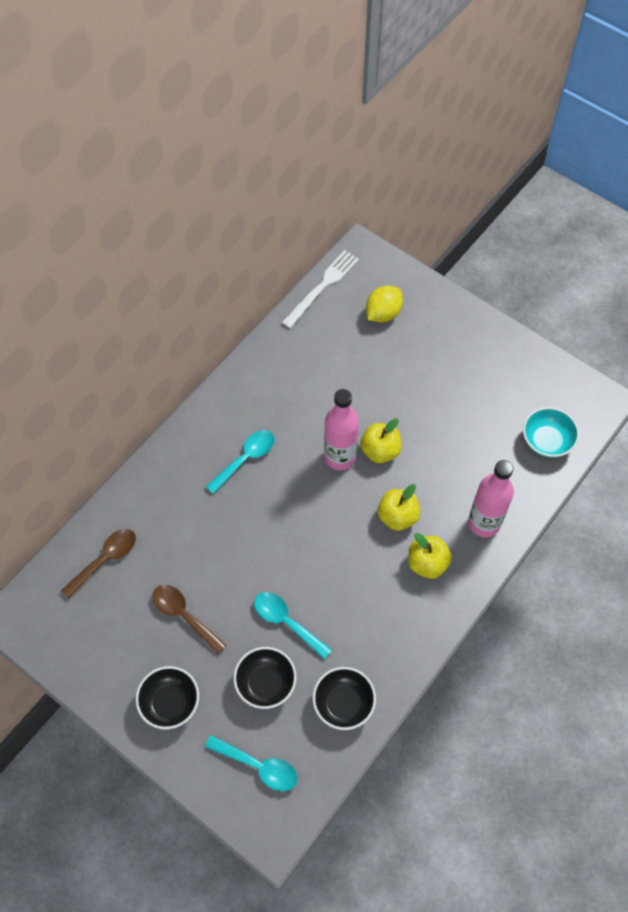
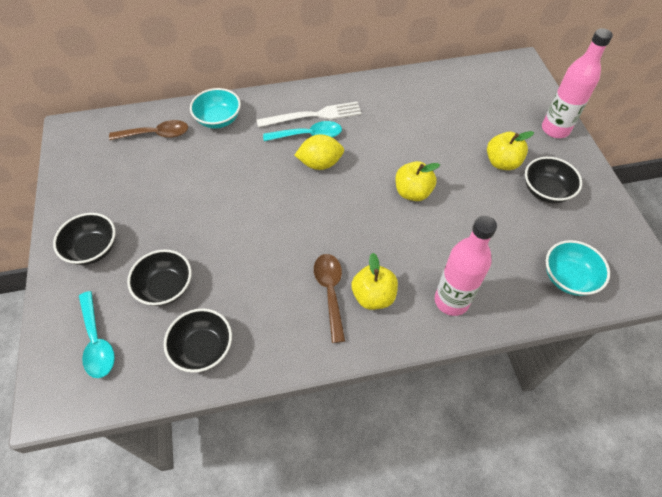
camera: 40 degrees right, 5 degrees down
brown spoon [152,585,227,654] -> brown spoon moved to [314,254,345,343]
turquoise spoon [254,592,332,660] -> none
white fork [282,250,359,328] -> white fork moved to [257,102,362,127]
pink bottle [324,389,359,471] -> pink bottle moved to [542,28,613,138]
yellow lemon [366,286,403,323] -> yellow lemon moved to [295,134,344,170]
yellow apple [378,484,420,531] -> yellow apple moved to [487,131,534,170]
none -> turquoise bowl [190,88,241,128]
none -> black bowl [525,157,582,203]

